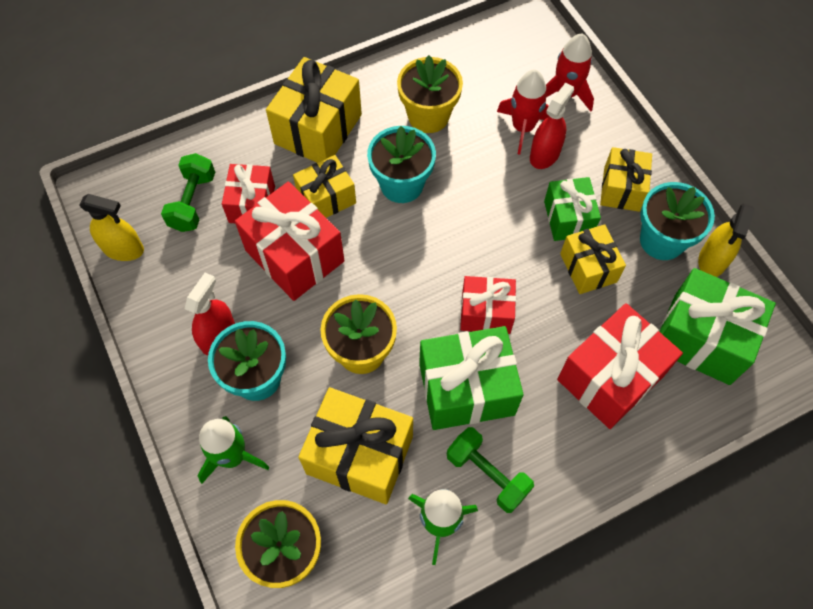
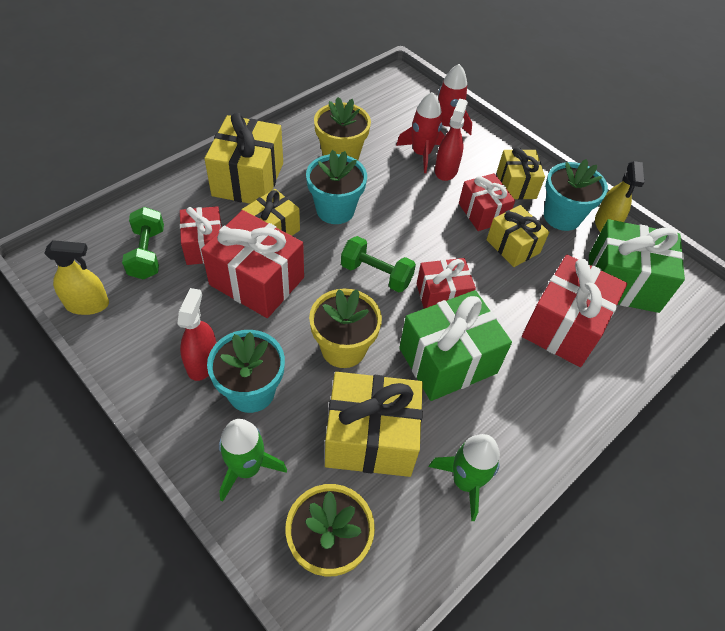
camera: 20 degrees left, 10 degrees down
green dumbbell [447,427,534,513] -> green dumbbell moved to [341,236,416,292]
green gift [544,177,601,241] -> red gift [459,173,515,231]

